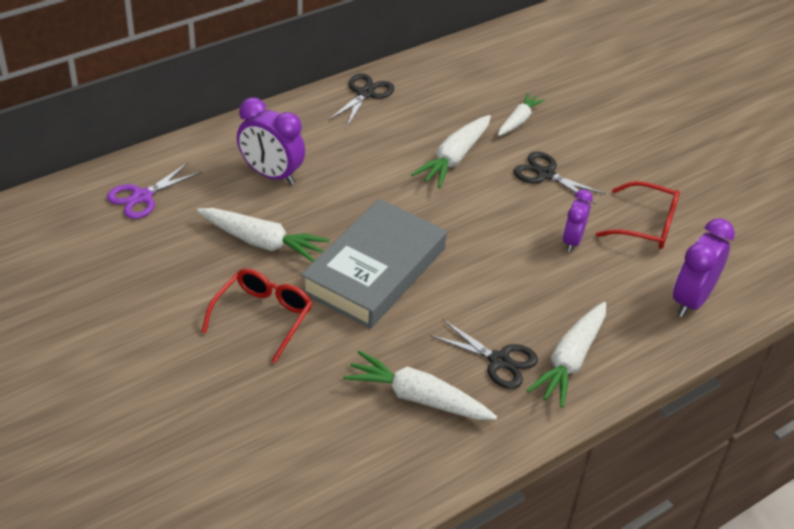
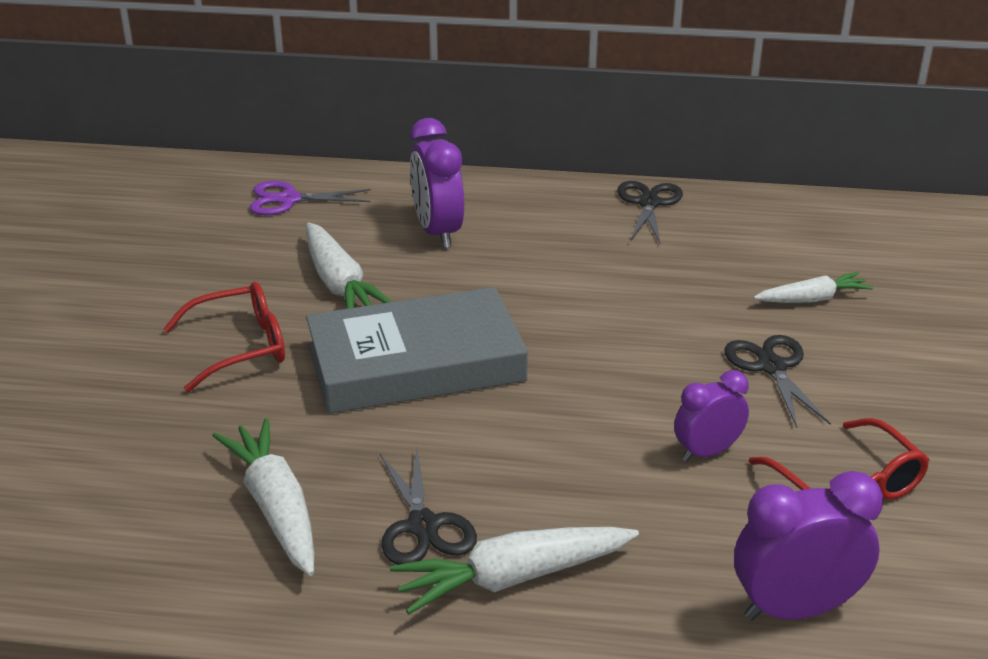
camera: 45 degrees right, 10 degrees down
black scissors [329,73,394,127] -> black scissors turned 60 degrees counterclockwise [617,181,683,245]
white carrot [411,115,491,188] -> none

